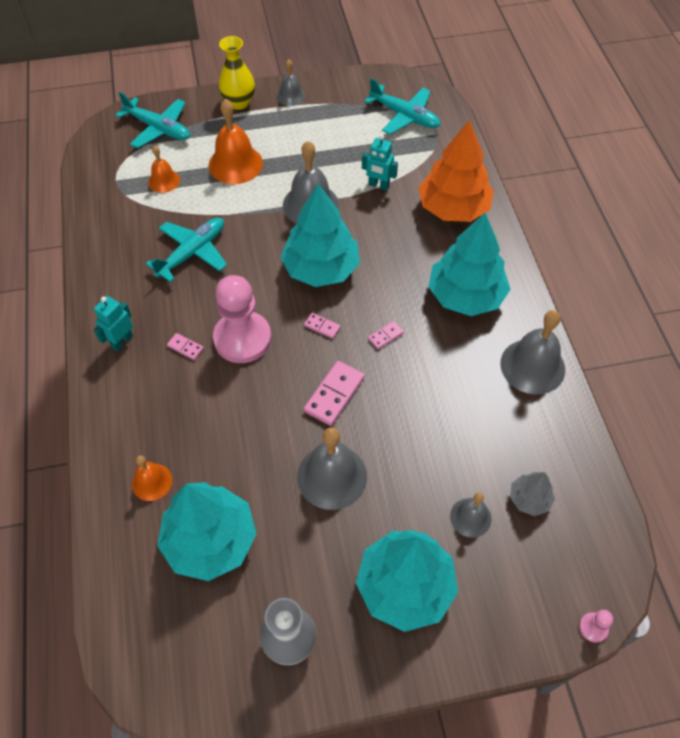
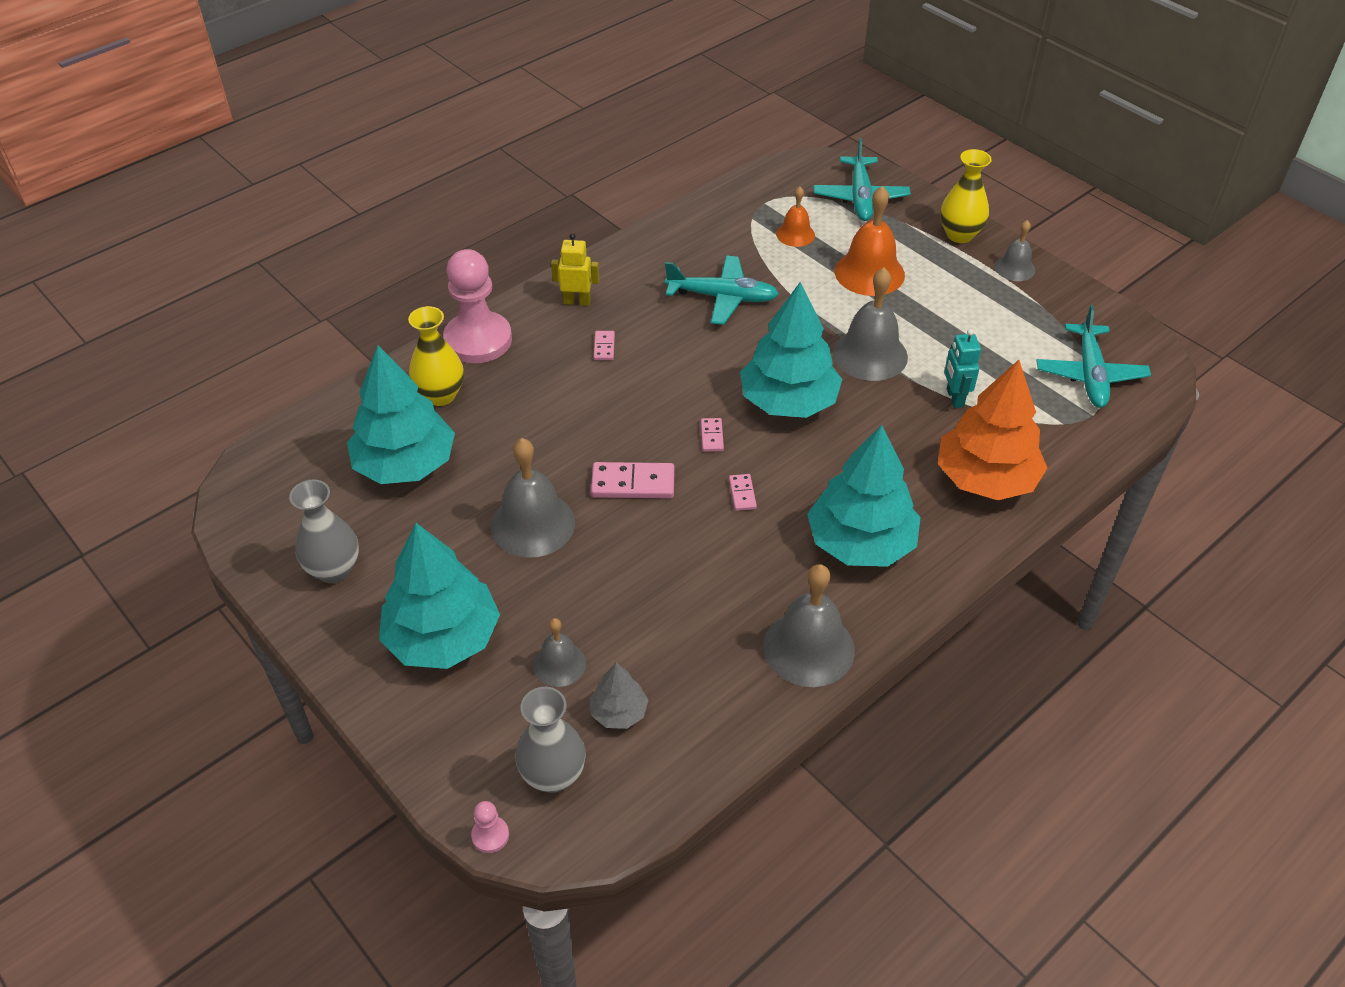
camera: 60 degrees right, 10 degrees down
turquoise robot [94,296,133,351] -> yellow robot [551,233,599,306]
orange bell [132,455,172,501] -> yellow vase [408,306,464,406]
pink pawn [213,275,271,363] -> pink pawn moved to [443,249,512,363]
pink domino [368,321,404,349] -> pink domino turned 60 degrees clockwise [729,474,757,511]
none -> grey vase [515,687,585,793]

